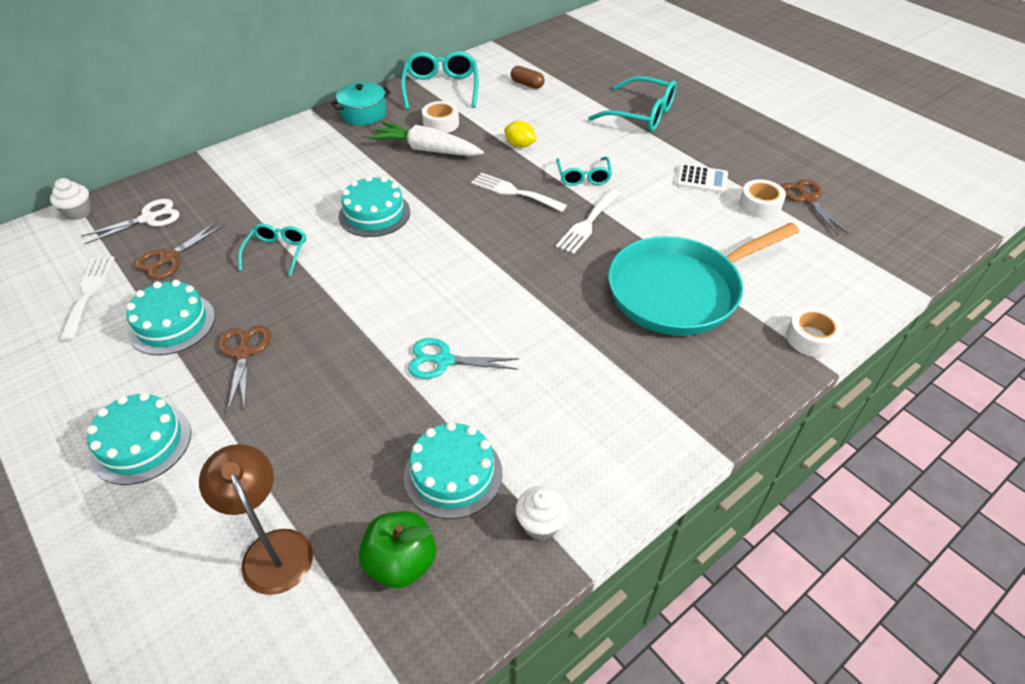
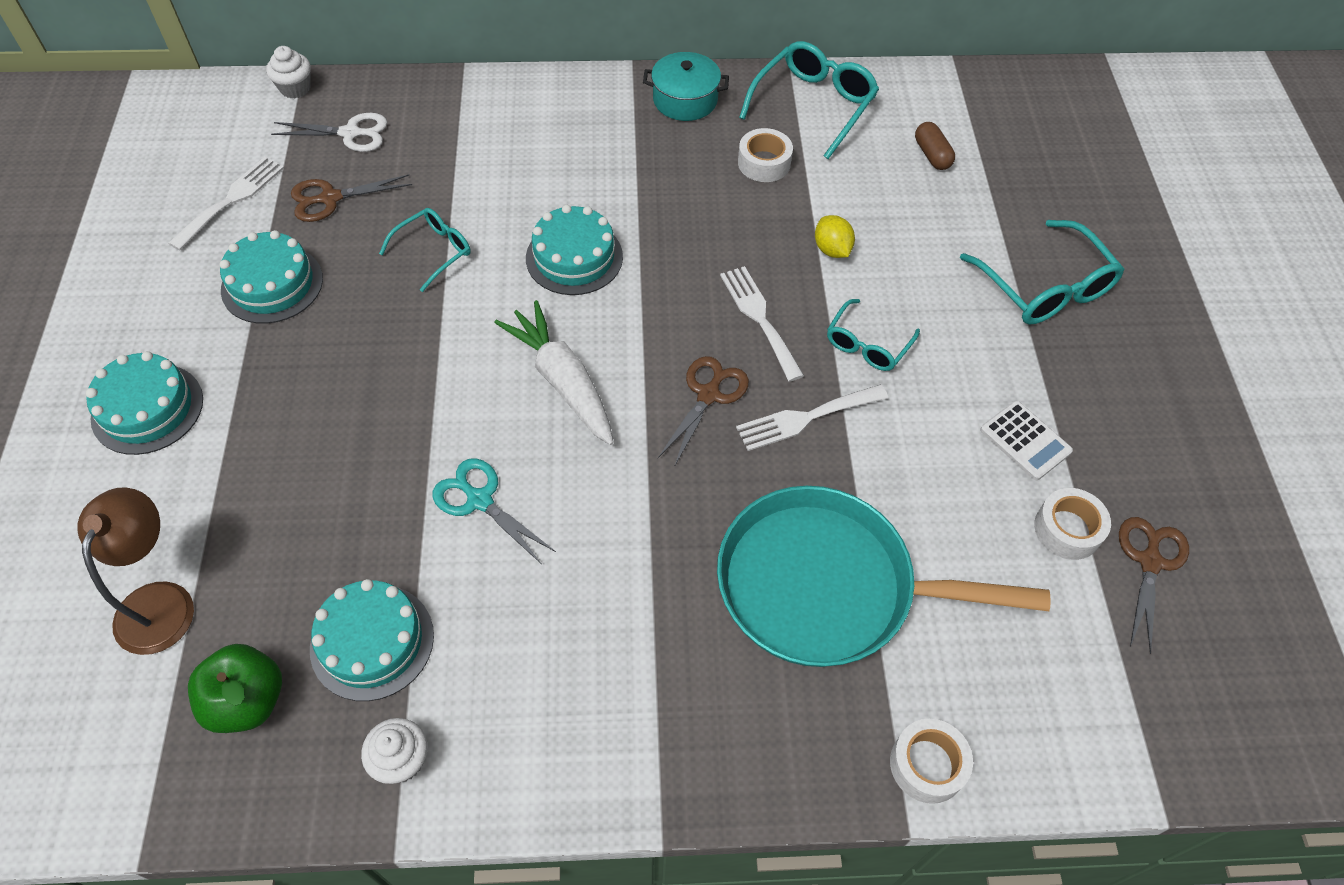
camera: 35 degrees right, 10 degrees up
brown scissors [218,325,271,411] -> brown scissors moved to [658,356,749,467]
white carrot [370,121,484,156] -> white carrot moved to [494,300,614,445]

